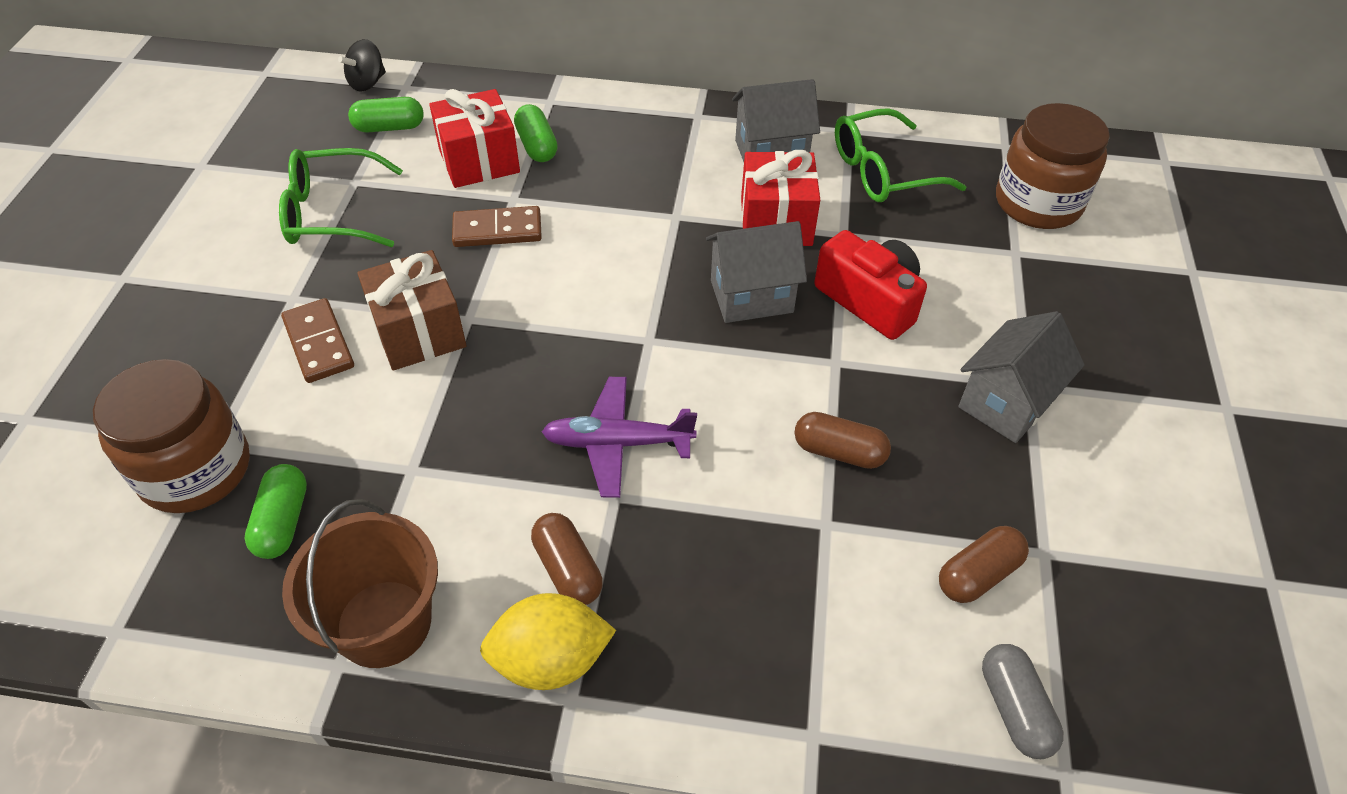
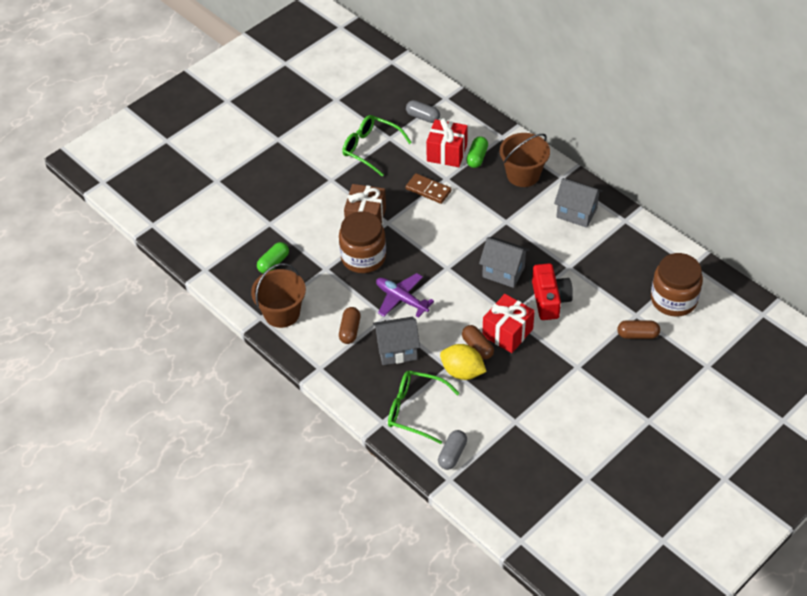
camera: 40 degrees right, 0 degrees up
brown jar [93,359,250,513] -> brown jar moved to [339,211,386,273]
brown domino [281,298,354,383] -> none
black spinning top [338,39,386,92] -> none
green capsule [348,97,424,133] -> grey capsule [406,100,440,123]
yellow lemon [480,593,616,690] -> yellow lemon moved to [440,344,487,380]
red gift [741,150,820,246] -> red gift moved to [482,294,535,353]
green glasses [835,108,966,202] -> green glasses moved to [388,371,460,444]
brown capsule [939,526,1029,603] -> brown capsule moved to [617,320,660,339]
grey house [958,311,1085,443] -> grey house moved to [373,317,420,365]
none -> brown bucket [500,133,550,187]

